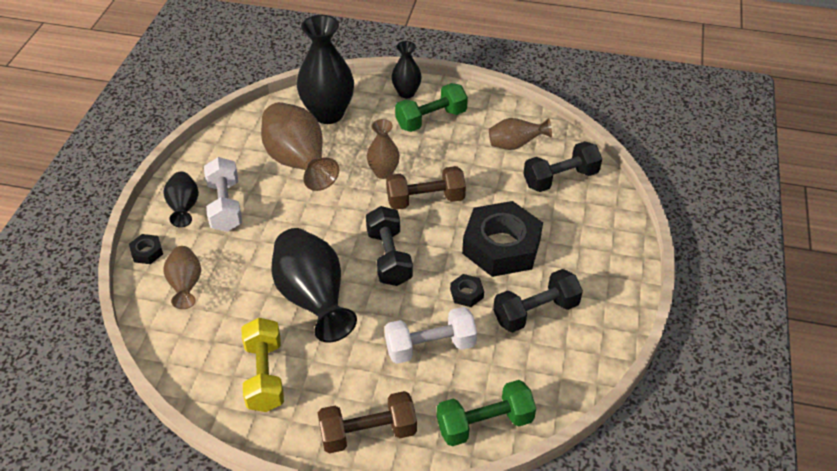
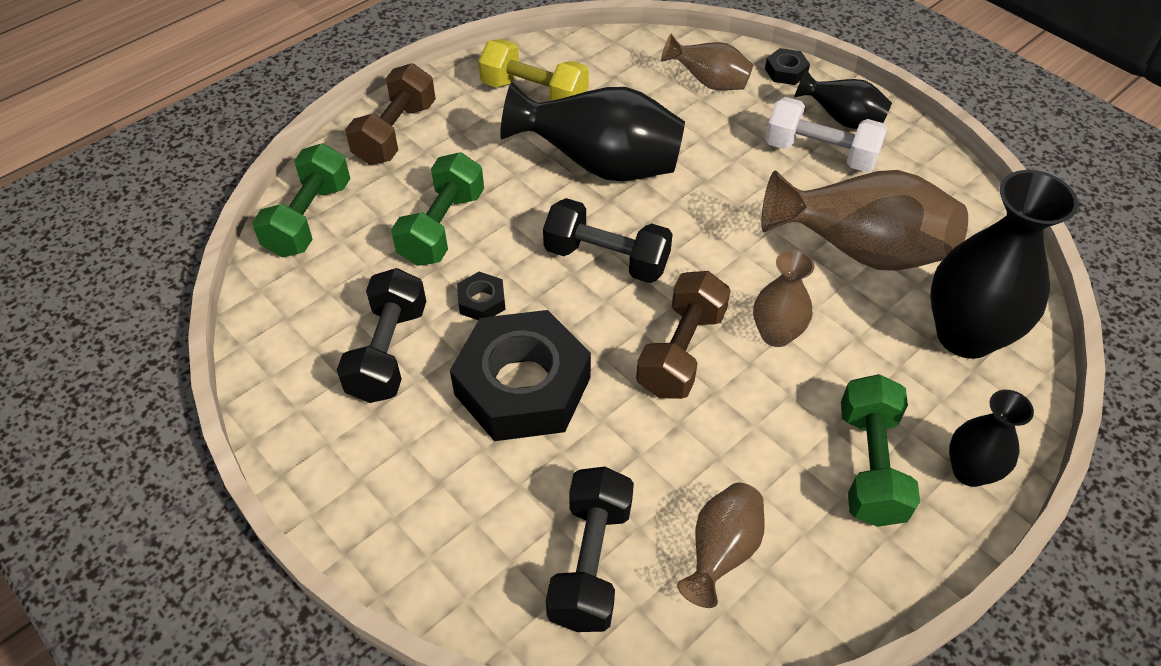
camera: 125 degrees right, 5 degrees up
white dumbbell [385,307,477,364] -> green dumbbell [391,152,484,266]

